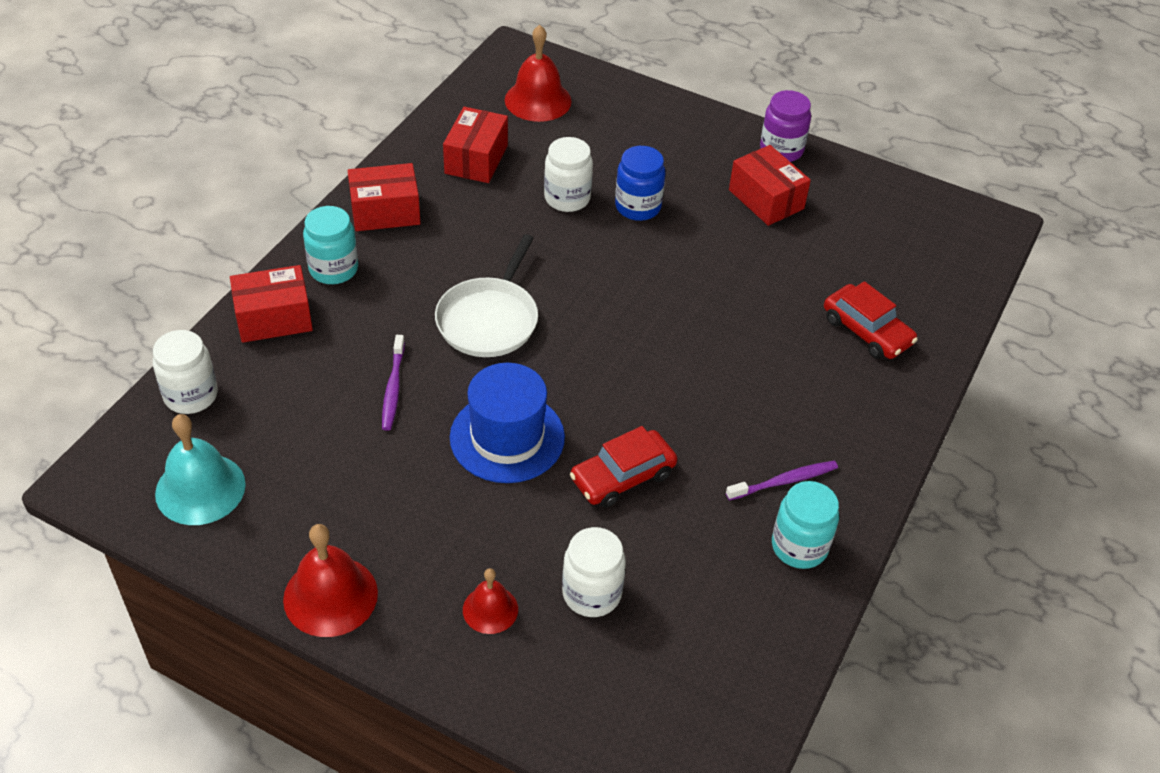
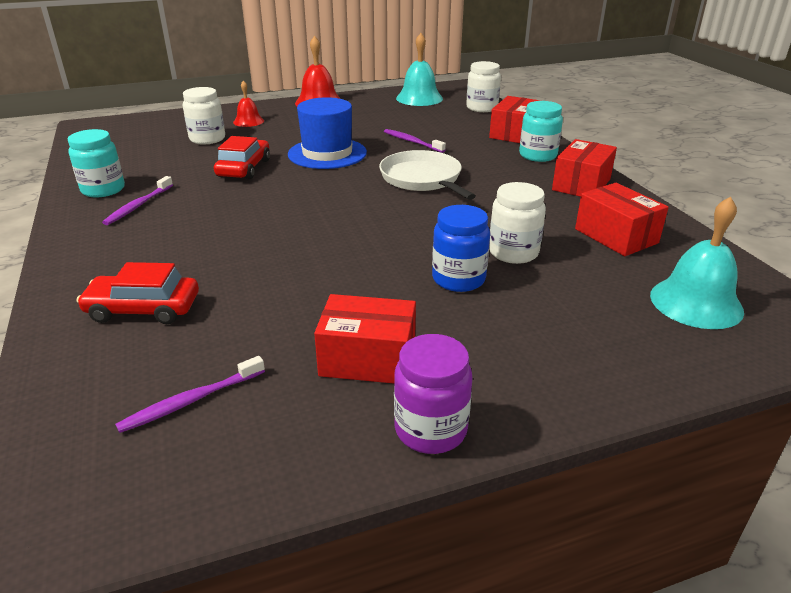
camera: 135 degrees right, 15 degrees down
red bell [505,25,572,122] -> turquoise bell [650,196,744,329]
none -> purple toothbrush [115,356,265,433]

